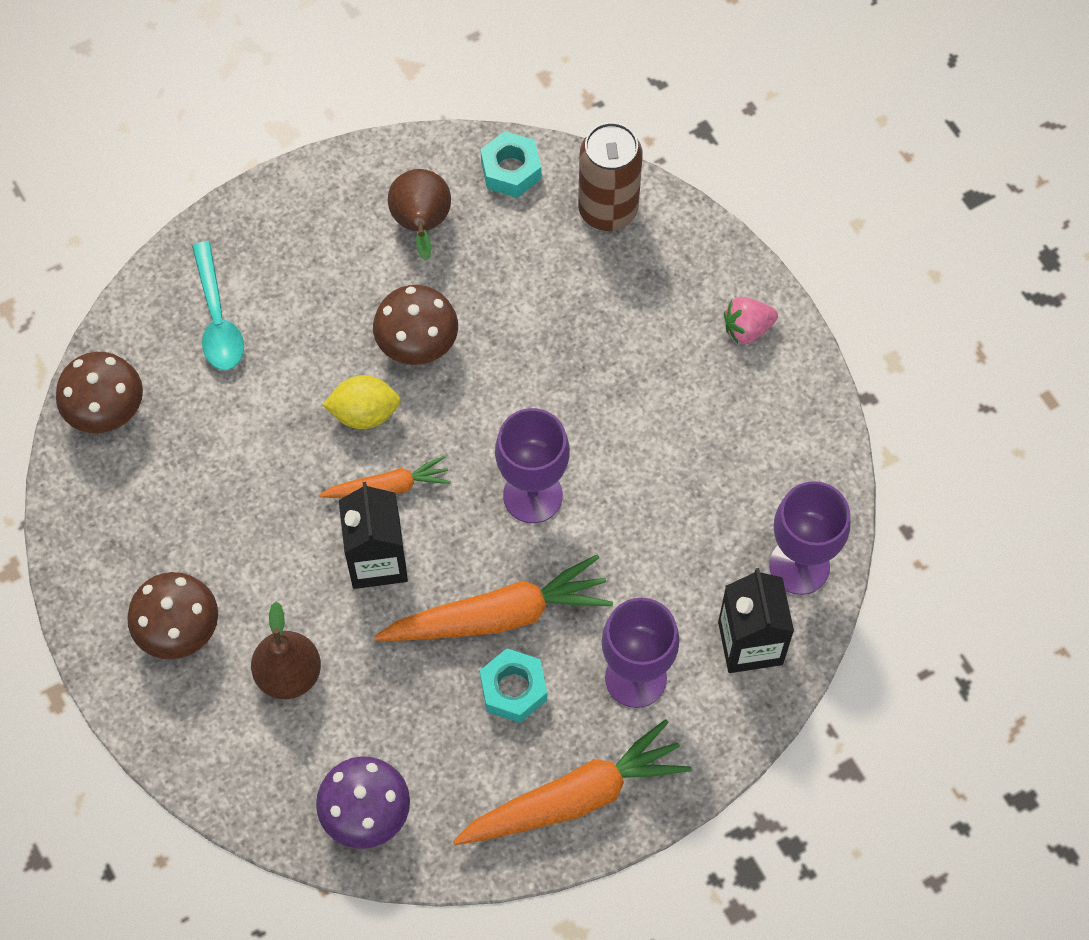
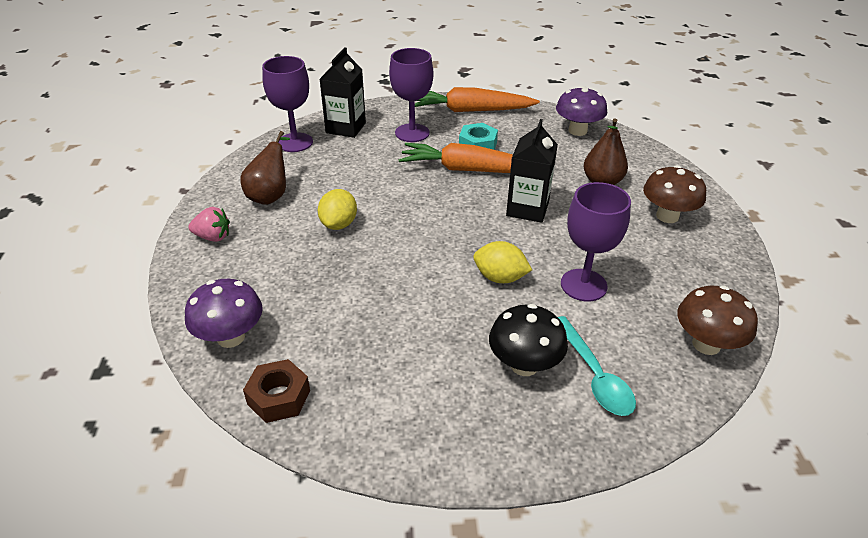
camera: 155 degrees left, 25 degrees down
turquoise spoon [192,241,244,370] -> turquoise spoon turned 150 degrees clockwise [558,316,636,416]
orange carrot [319,456,451,498] -> none
brown mushroom [373,285,458,365] -> none
brown pear [388,169,451,260] -> brown pear moved to [240,131,290,205]
turquoise nut [480,131,541,198] -> brown nut [243,359,310,423]
purple goblet [495,408,570,523] -> purple goblet moved to [561,182,631,301]
brown can [578,122,643,231] -> purple mushroom [185,279,263,348]
none -> yellow lemon [318,189,357,230]
none -> black mushroom [489,304,568,376]

